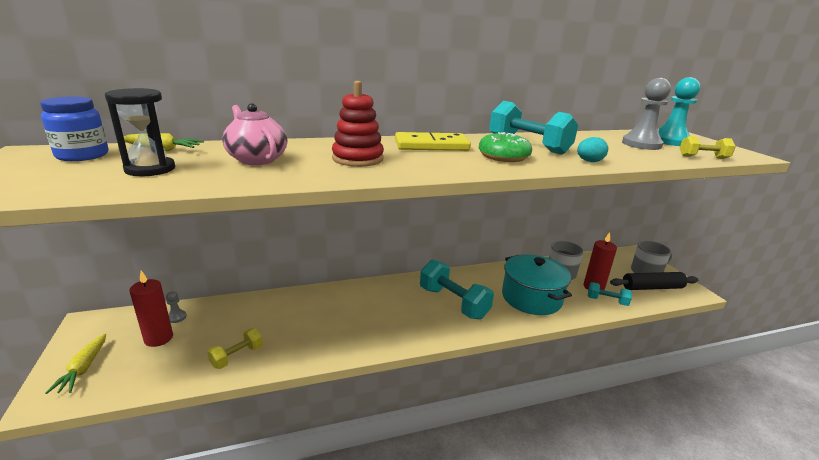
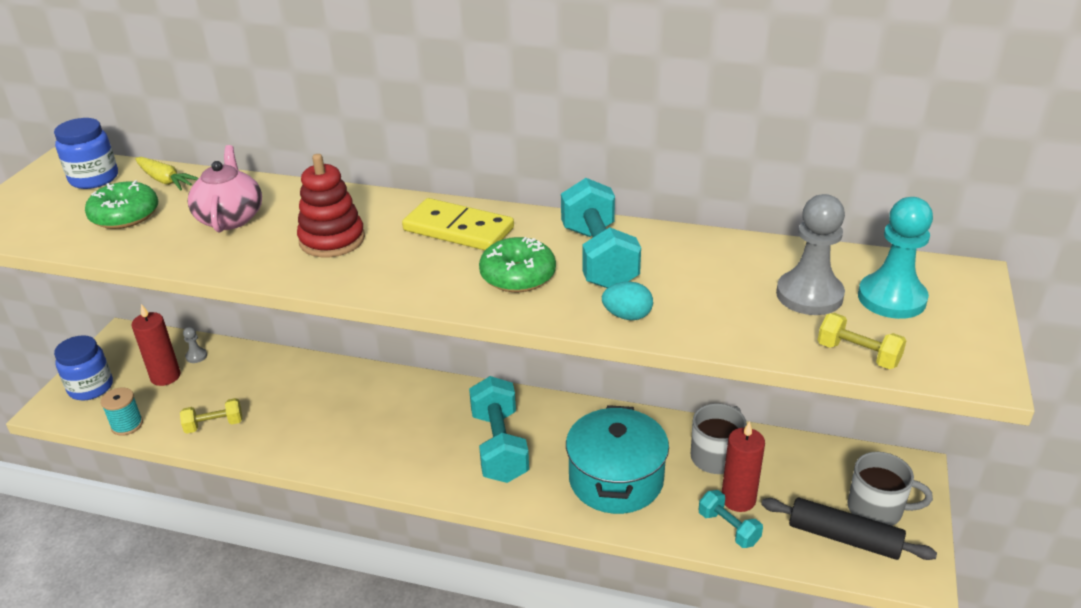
camera: 35 degrees right, 10 degrees up
yellow carrot [45,334,106,394] -> blue jar [54,335,113,400]
black hourglass [105,88,175,176] -> green donut [85,180,158,229]
none -> turquoise spool [101,388,143,436]

